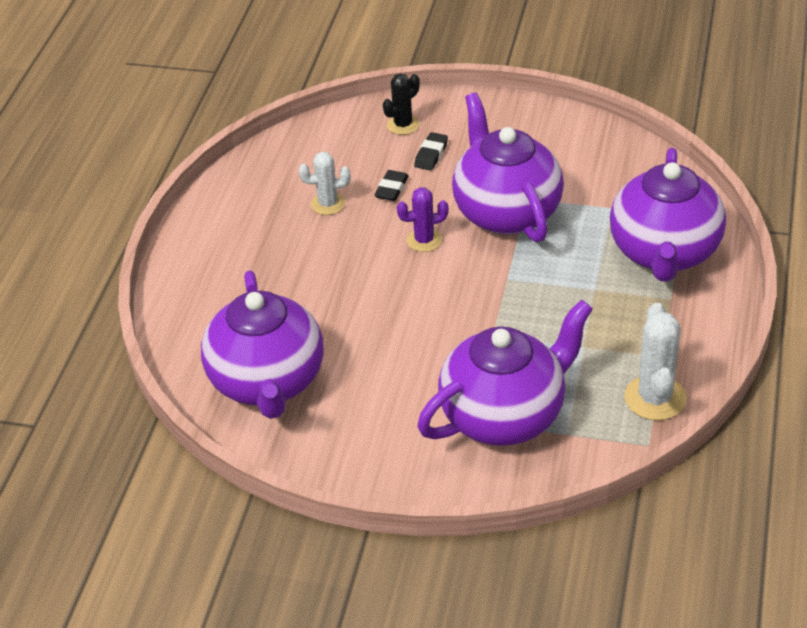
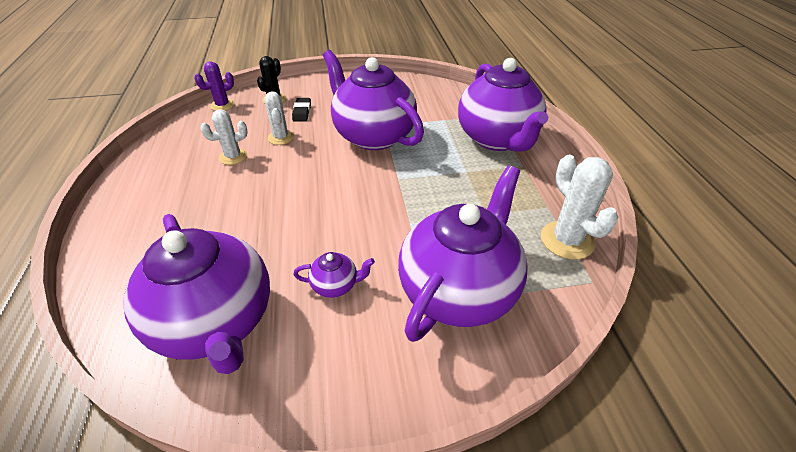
camera: 25 degrees left, 0 degrees up
black eraser [374,170,409,201] -> white cactus [264,92,294,145]
purple cactus [397,187,449,252] -> purple cactus moved to [194,61,235,111]
none -> purple teapot [293,252,375,298]

